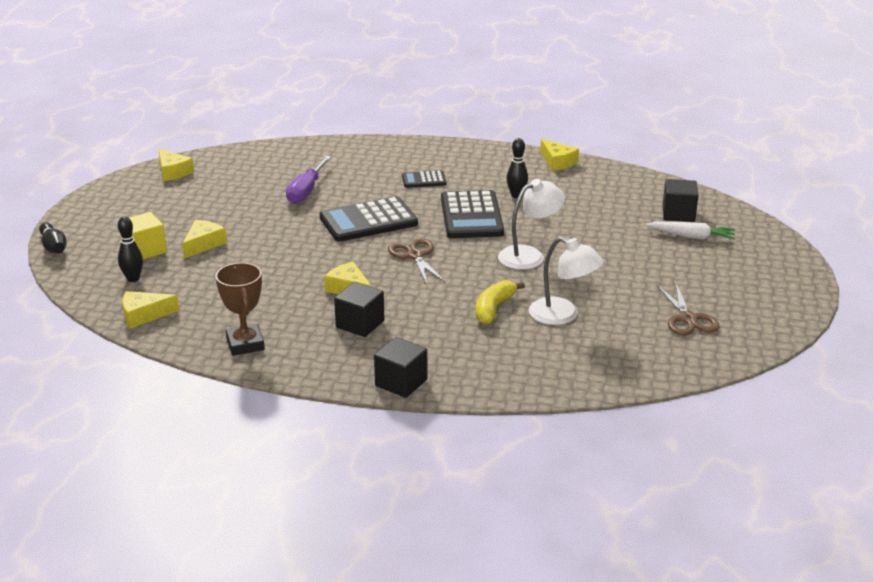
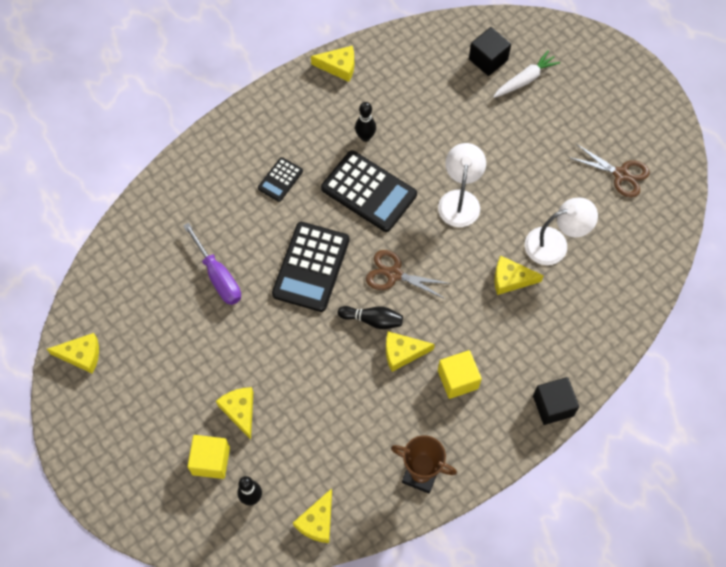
camera: 50 degrees left, 35 degrees up
black bowling pin [39,222,67,253] -> black bowling pin moved to [338,306,403,329]
black cube [334,282,384,337] -> yellow cube [438,350,482,399]
yellow banana [476,280,525,324] -> yellow cheese [494,256,544,295]

